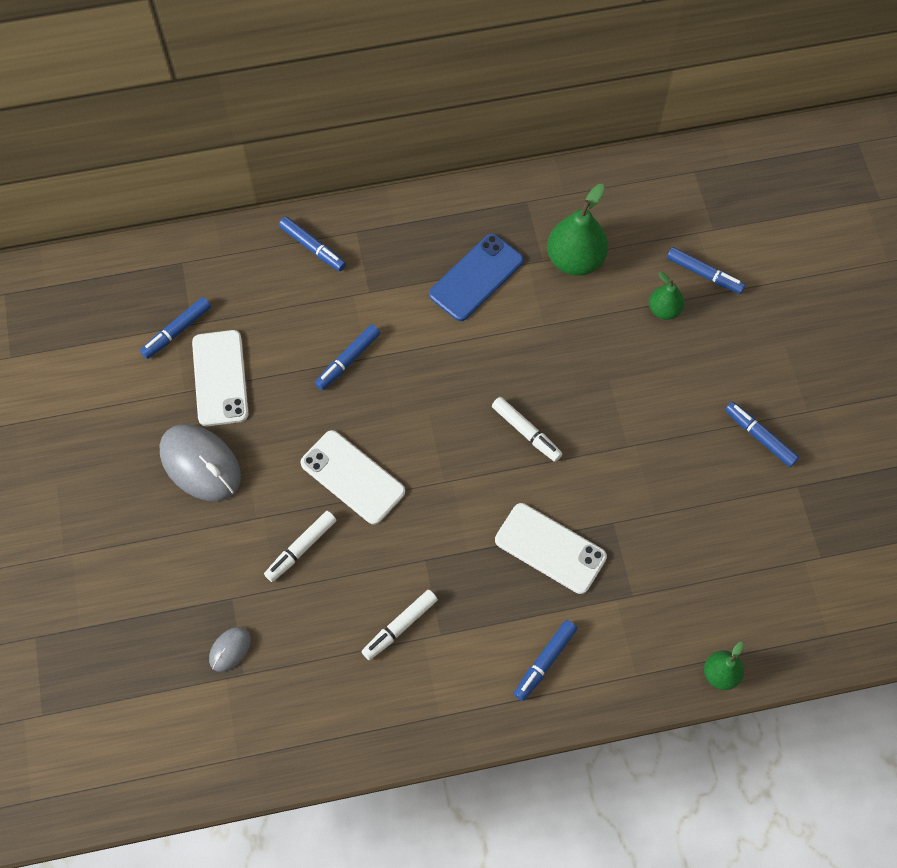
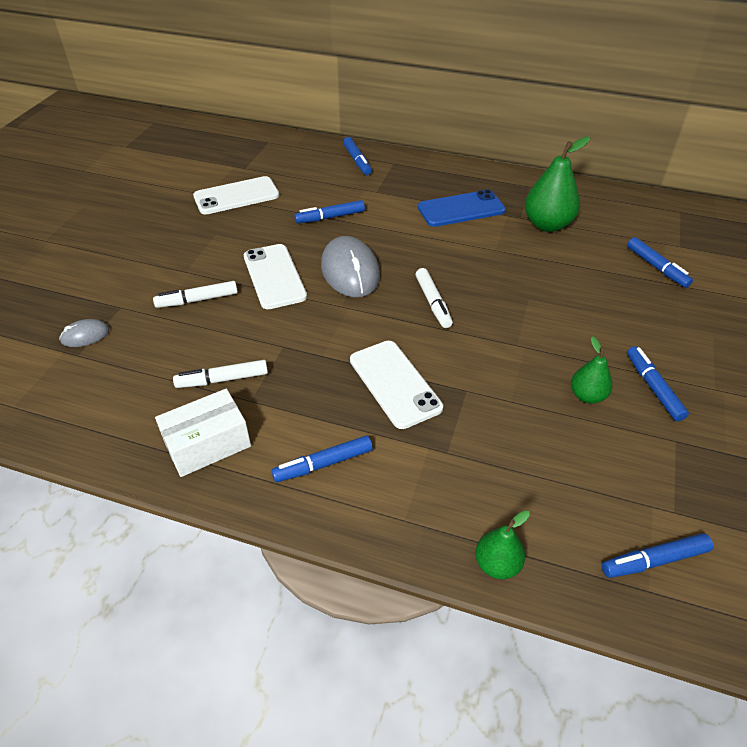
camera: 30 degrees right, 20 degrees down
blue marker [140,297,211,359] -> blue marker moved to [602,533,713,578]
grey mouse [160,424,241,501] -> grey mouse moved to [321,236,380,298]
white phone [192,330,249,426] -> white phone turned 45 degrees clockwise [193,176,279,215]
green pear [649,272,684,320] -> green pear moved to [571,337,612,404]
none -> white box [155,389,251,477]

